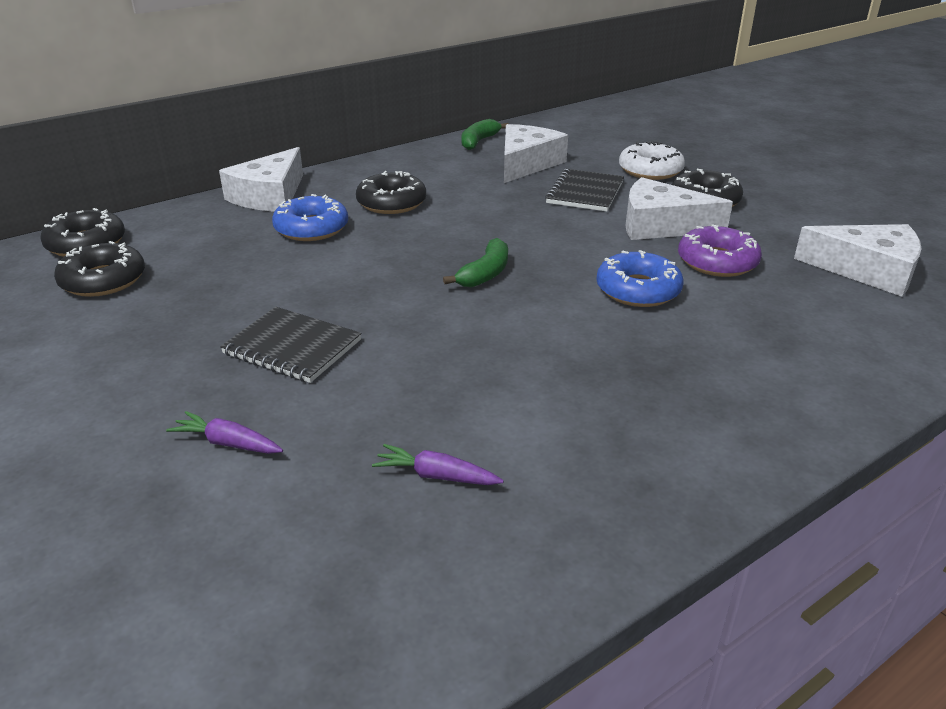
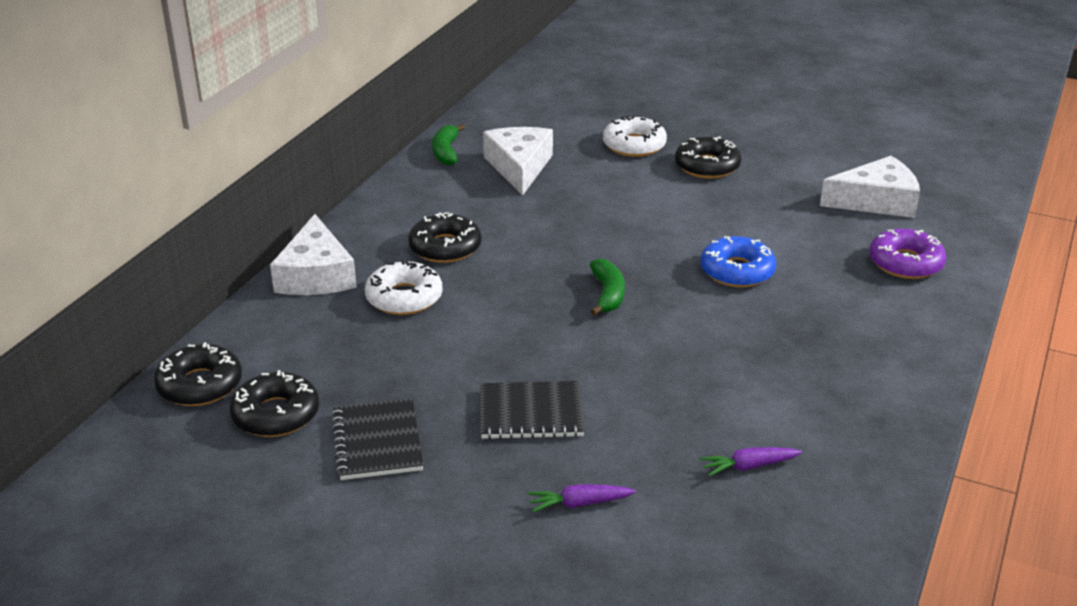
camera: 30 degrees left, 0 degrees up
blue donut [272,194,348,241] -> white donut [365,260,442,315]
black notebook [545,169,624,212] -> black notebook moved to [331,399,424,480]
white cheese [626,177,733,240] -> none
purple donut [678,224,762,277] -> purple donut moved to [869,229,946,279]

